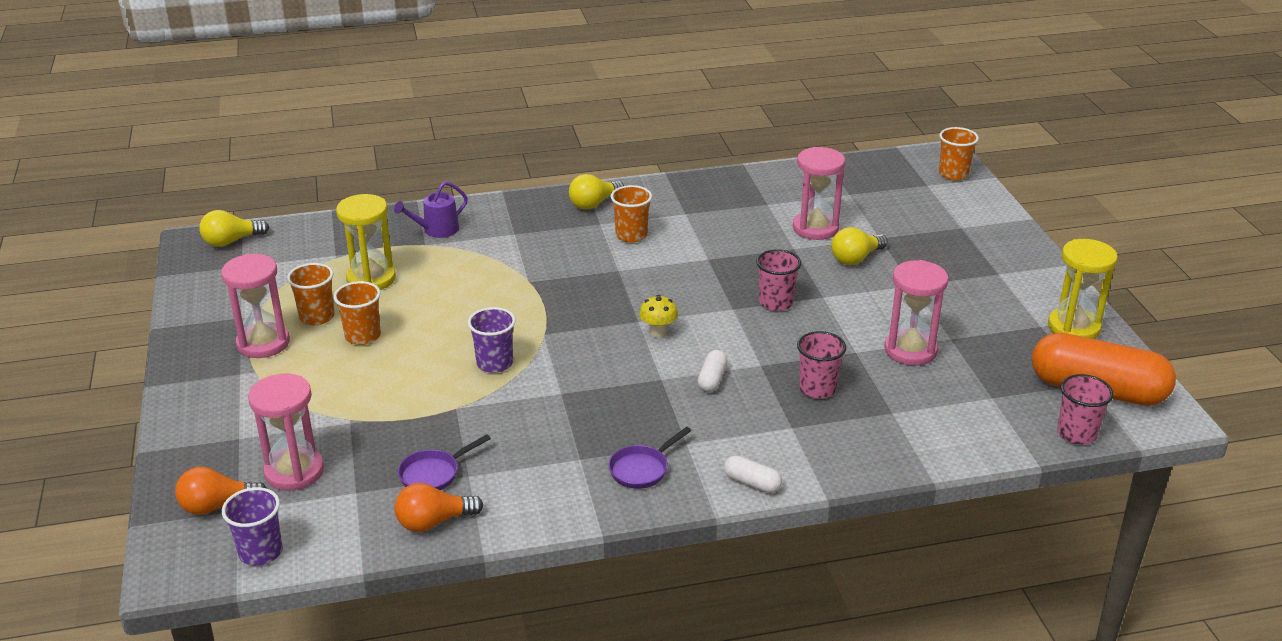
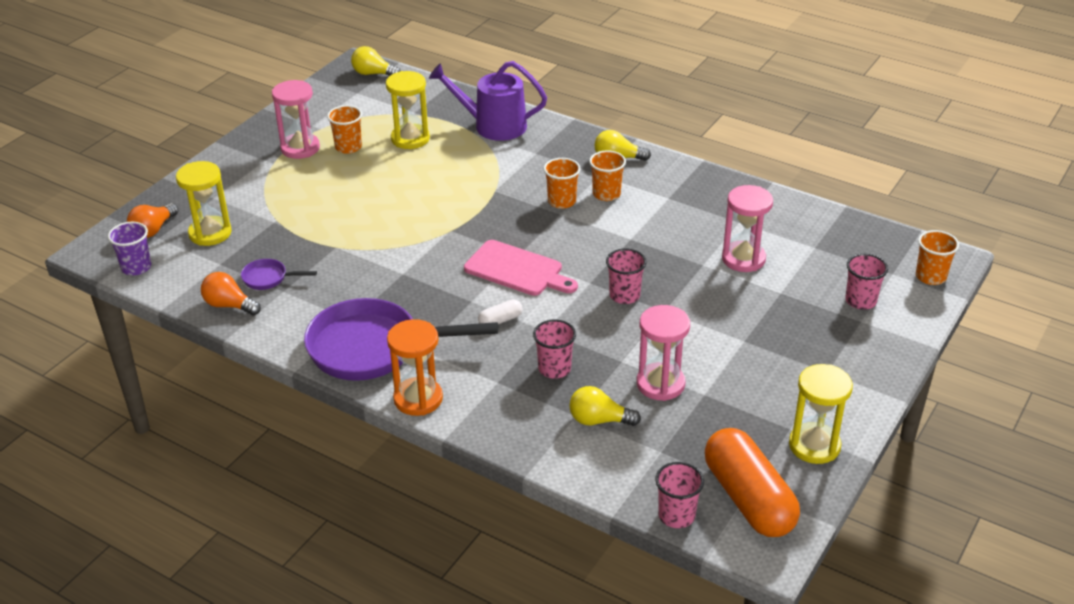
camera: 45 degrees right, 5 degrees up
orange light bulb [175,467,267,515] -> orange light bulb turned 90 degrees counterclockwise [127,203,178,238]
pink hourglass [248,374,324,491] -> yellow hourglass [176,161,232,246]
orange cup [334,281,381,345] -> orange cup moved to [544,158,581,209]
purple watering can [394,181,468,238] -> purple watering can [429,61,547,141], size x1.78
purple cup [468,307,516,373] -> none
purple pan [609,427,691,489] -> purple pan [304,298,498,381], size x2.36
yellow mushroom [639,295,678,338] -> pink cutting board [464,240,578,296]
white capsule [724,455,782,493] -> orange hourglass [387,319,443,416]
yellow light bulb [831,227,887,265] -> yellow light bulb moved to [569,386,641,426]
none -> pink cup [845,254,888,310]

